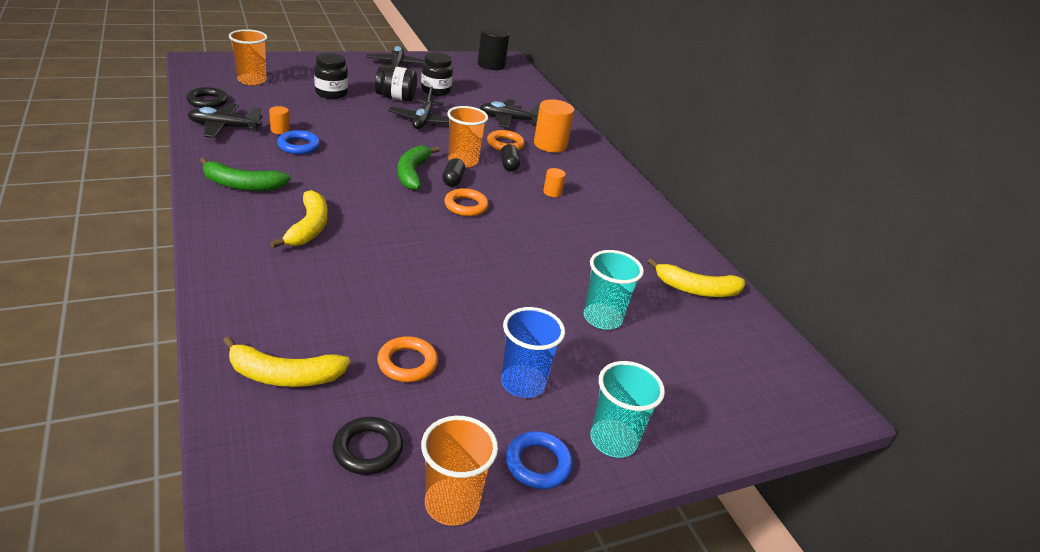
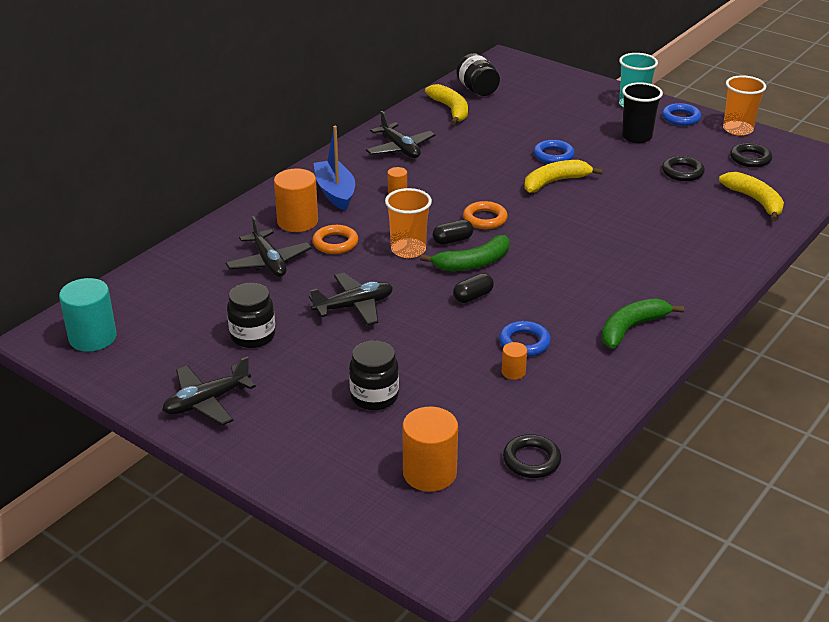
camera: 115 degrees left, 0 degrees up
black plane [187,103,263,138] -> black plane moved to [366,111,435,158]
green banana [200,157,291,191] -> green banana turned 105 degrees counterclockwise [602,298,684,349]
orange cup [229,29,268,85] -> orange cylinder [402,407,458,492]
yellow banana [271,190,328,248] -> yellow banana moved to [524,160,603,193]
black jar [375,66,417,102] -> black jar moved to [456,53,500,96]
orange ring [377,336,438,382] -> black ring [662,156,705,181]
black cylinder [478,27,510,70] -> turquoise cylinder [59,278,117,352]
black capsule [501,144,520,171] -> black capsule moved to [453,273,494,303]
blue cup [501,307,565,398] -> black cup [622,82,663,143]
turquoise cup [584,250,644,330] -> none
none -> blue boat [314,126,355,211]
none -> blue ring [533,140,575,164]

